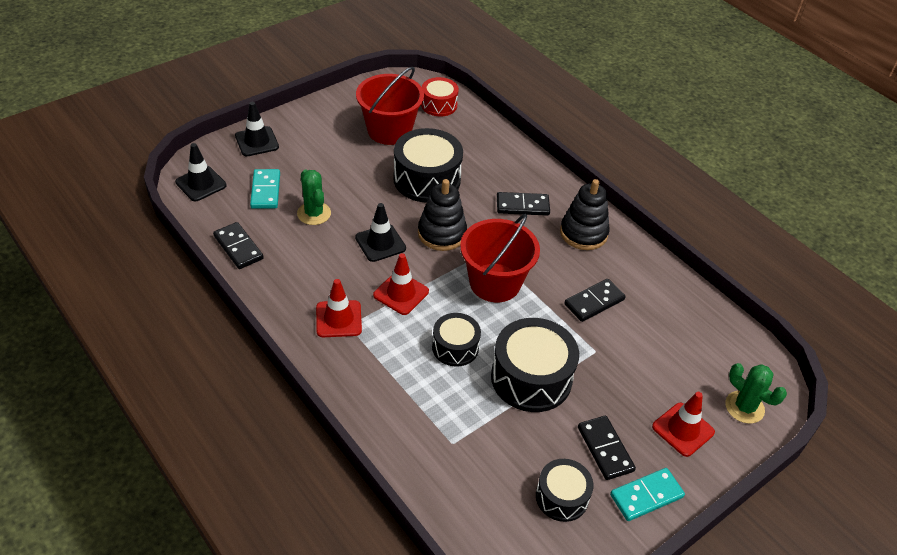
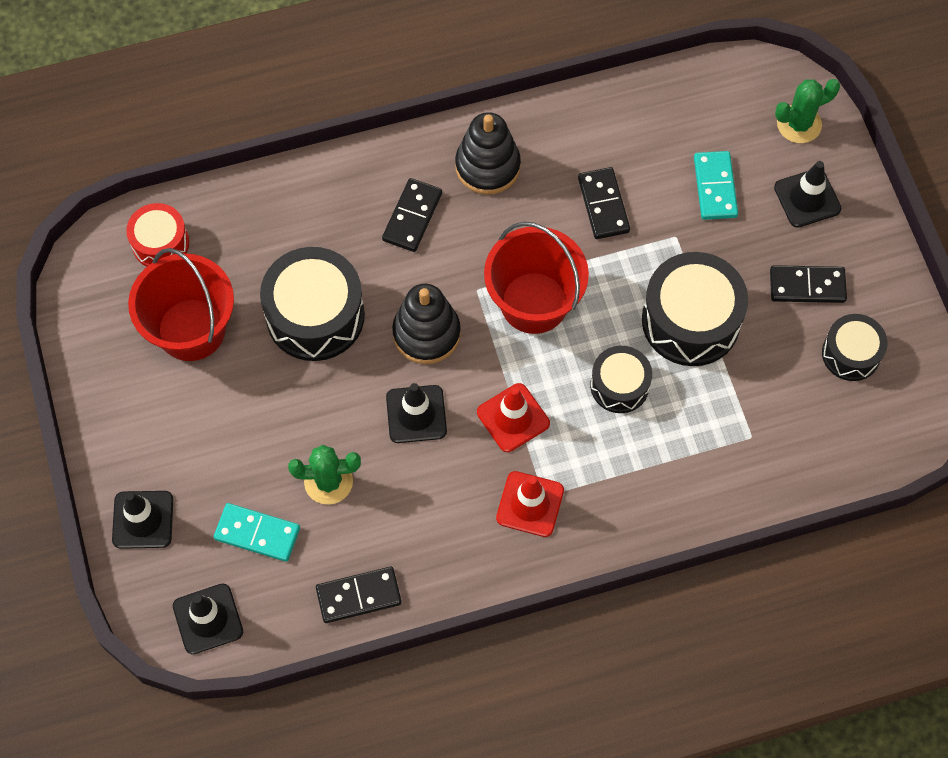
camera: 65 degrees left, 20 degrees up
turquoise domino [610,468,685,521] -> turquoise domino moved to [694,151,738,220]
red traffic cone [652,392,715,457] -> black traffic cone [774,161,841,228]

